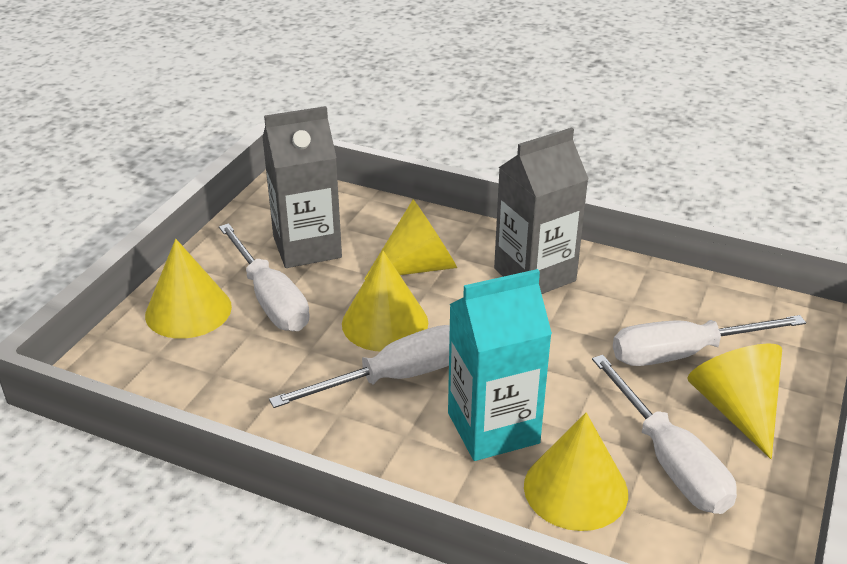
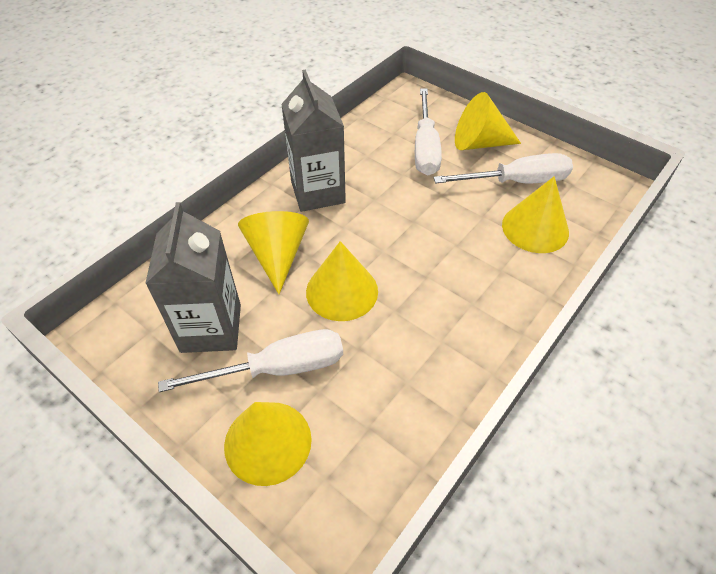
camera: 75 degrees left, 15 degrees up
white screwdriver [269,325,450,408] -> none
turquoise carton [448,269,552,461] -> none

